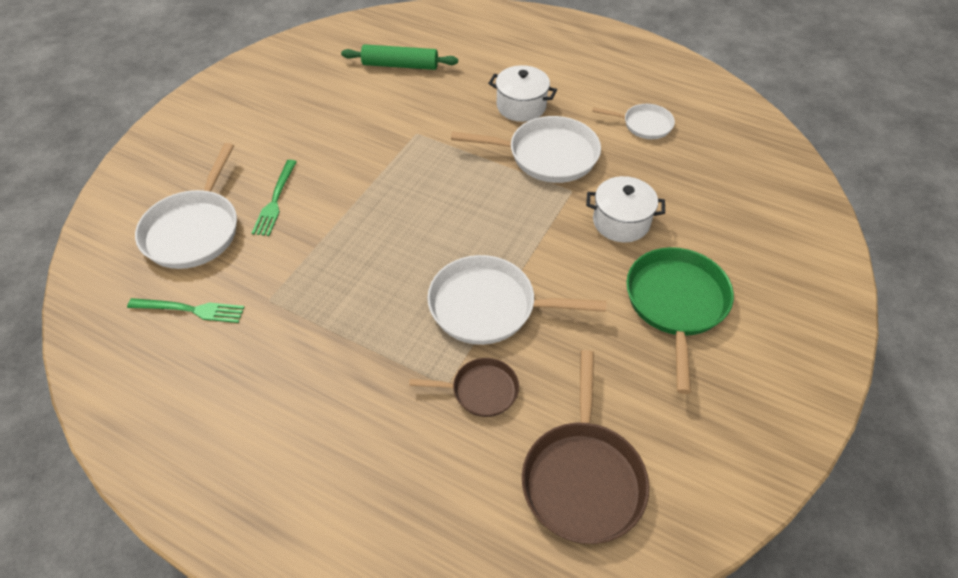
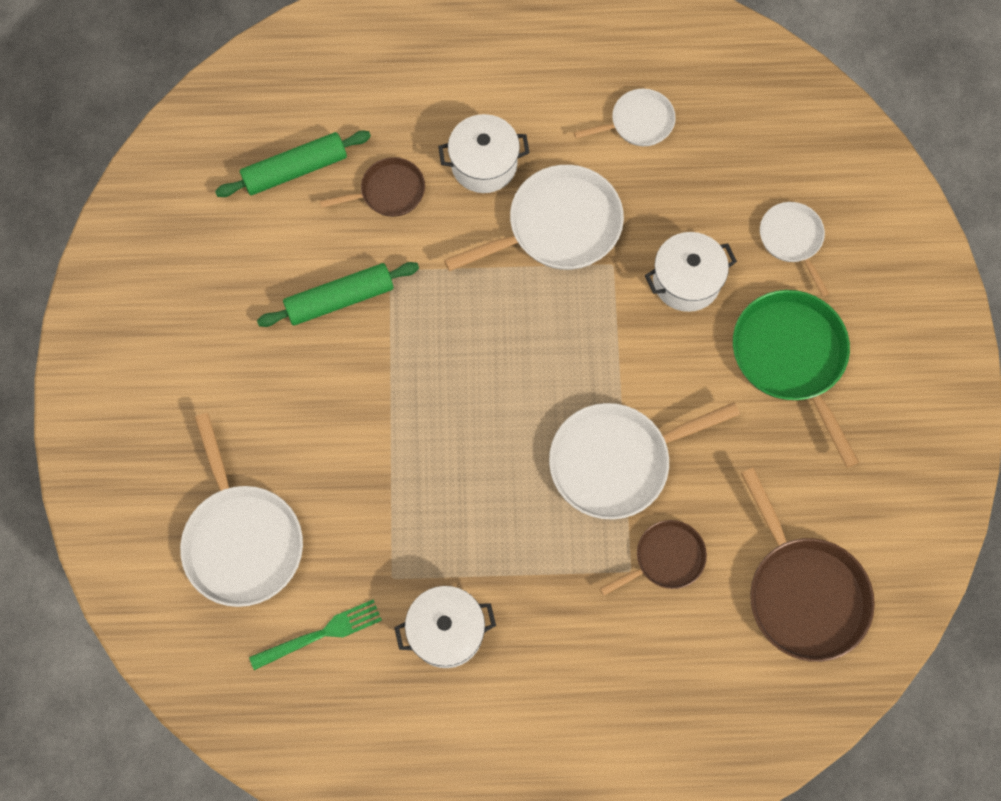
camera: 30 degrees left, 20 degrees up
green fork [252,160,297,236] -> none
none -> green rolling pin [257,262,419,327]
none -> brown pan [320,157,425,217]
none -> white pot [394,586,496,668]
none -> white pan [760,202,829,297]

